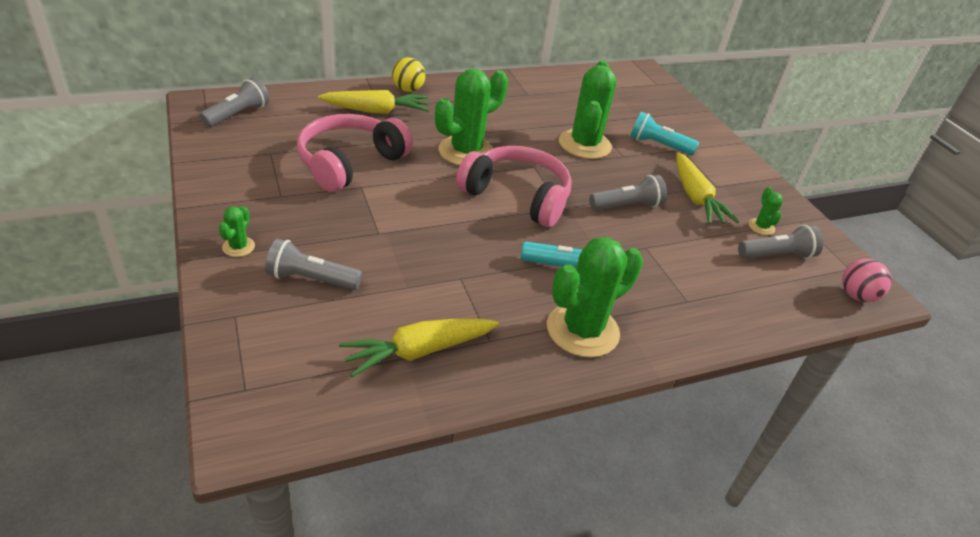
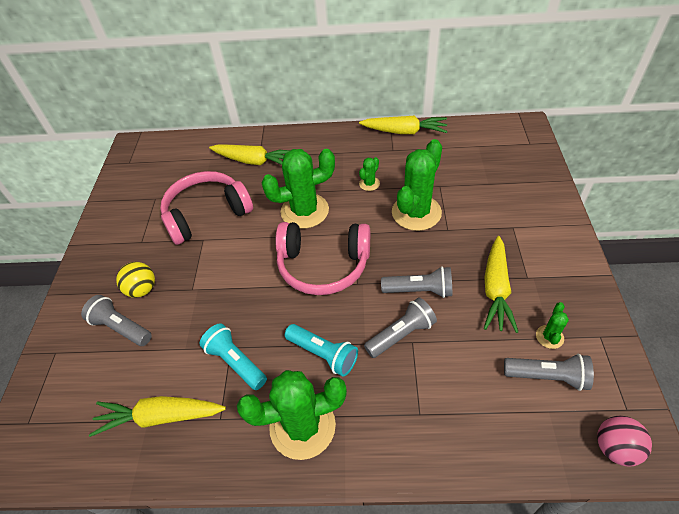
camera: 30 degrees right, 10 degrees up
grey flashlight [199,77,269,127] -> grey flashlight moved to [364,297,437,358]
green cactus [219,206,255,257] -> green cactus moved to [359,157,380,191]
yellow ball [392,57,426,92] -> yellow ball moved to [116,262,155,298]
pink headphones [456,146,572,227] -> pink headphones turned 135 degrees clockwise [275,222,370,295]
turquoise flashlight [630,112,699,155] -> turquoise flashlight moved to [199,323,267,390]
none -> yellow carrot [359,116,448,134]

